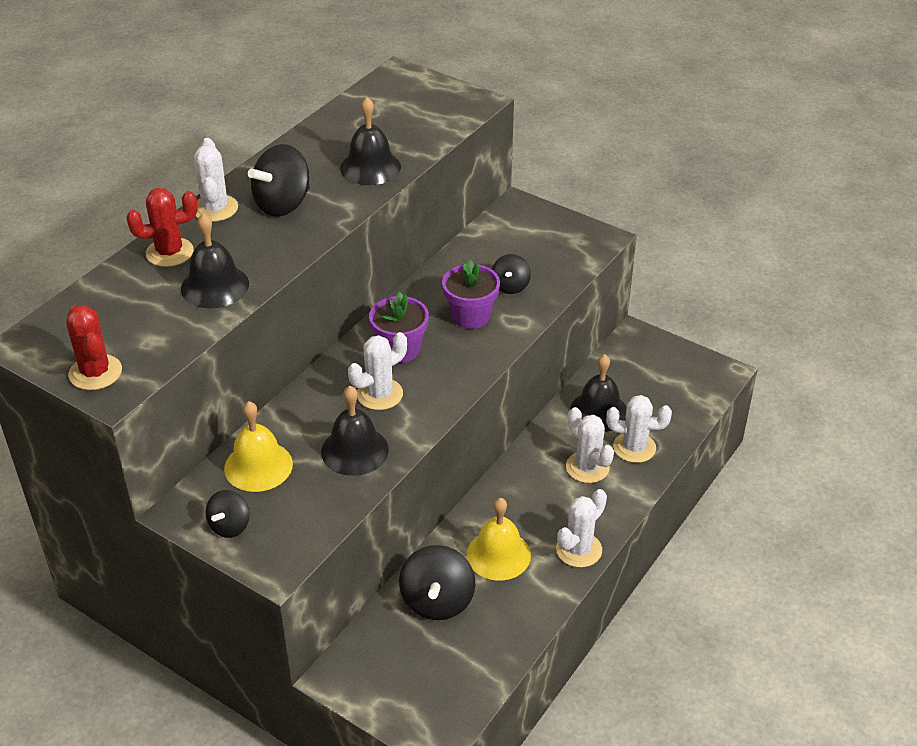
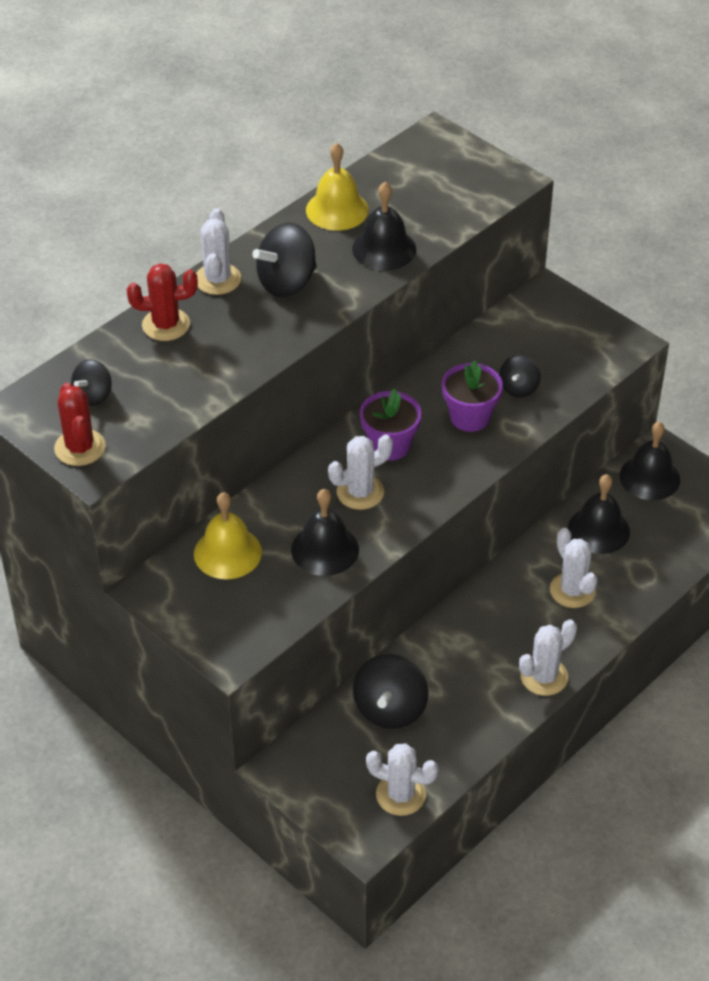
camera: 10 degrees right, 5 degrees up
black bell [181,213,249,308] -> black bell moved to [620,422,680,500]
black spinning top [206,490,249,538] -> black spinning top moved to [71,359,112,406]
yellow bell [467,498,531,581] -> yellow bell moved to [306,143,369,231]
white cactus [606,395,672,463] -> white cactus moved to [366,743,439,816]

